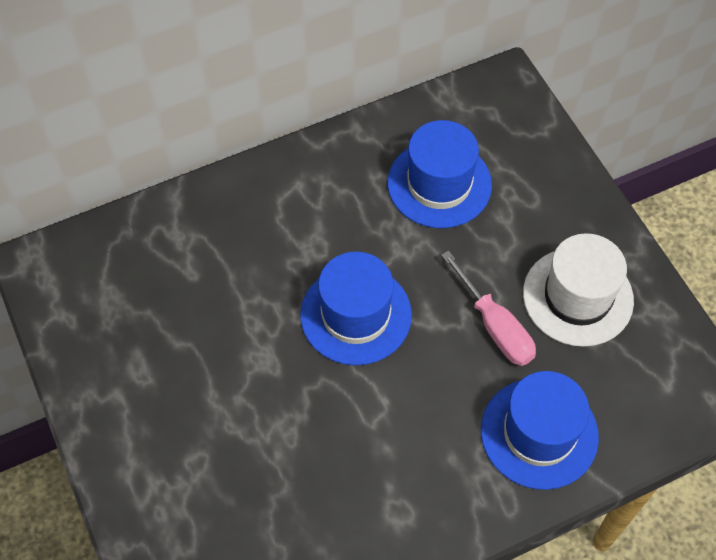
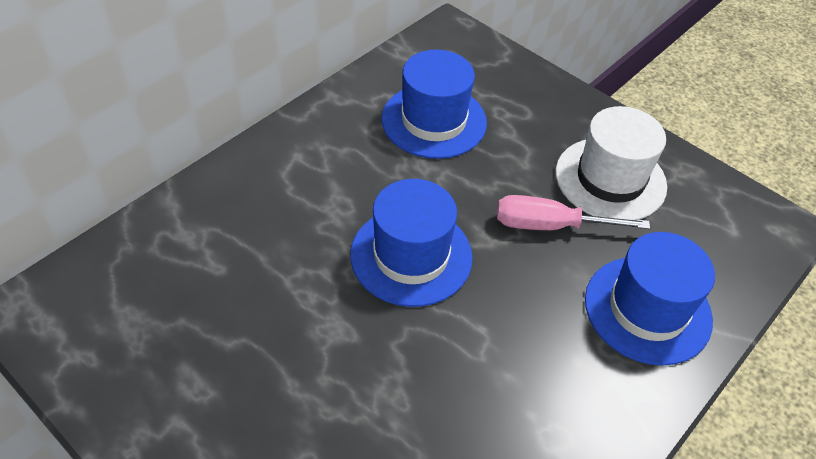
camera: 25 degrees left, 10 degrees down
pink screwdriver [441,251,536,366] -> pink screwdriver turned 150 degrees clockwise [497,195,650,230]

